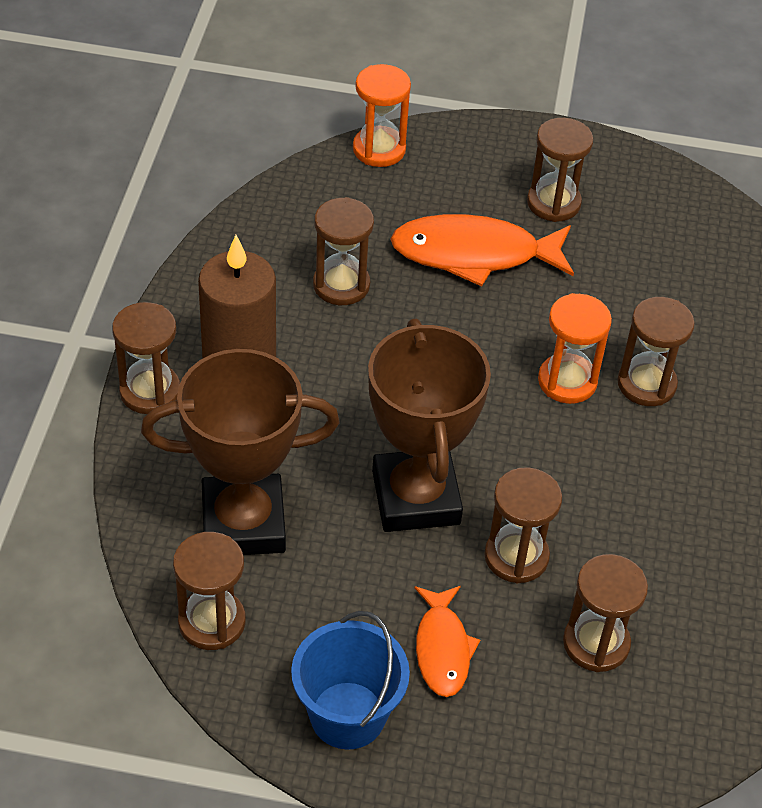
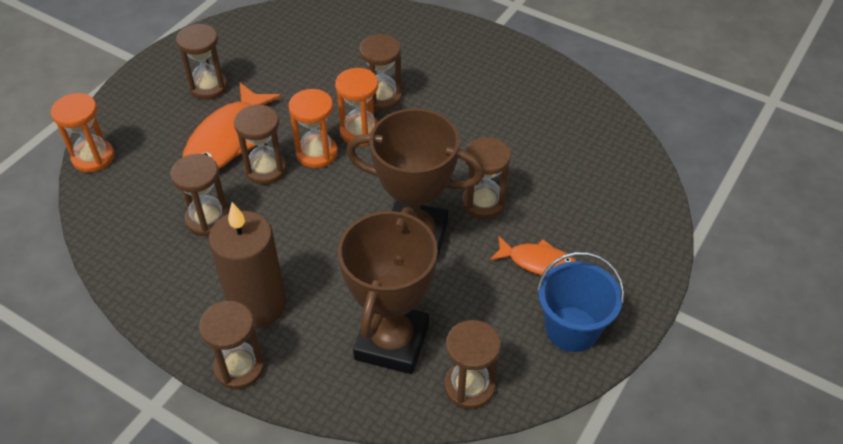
camera: 65 degrees left, 0 degrees up
brown hourglass [563,554,648,672] -> brown hourglass moved to [234,104,287,185]
none -> orange hourglass [289,89,338,168]

